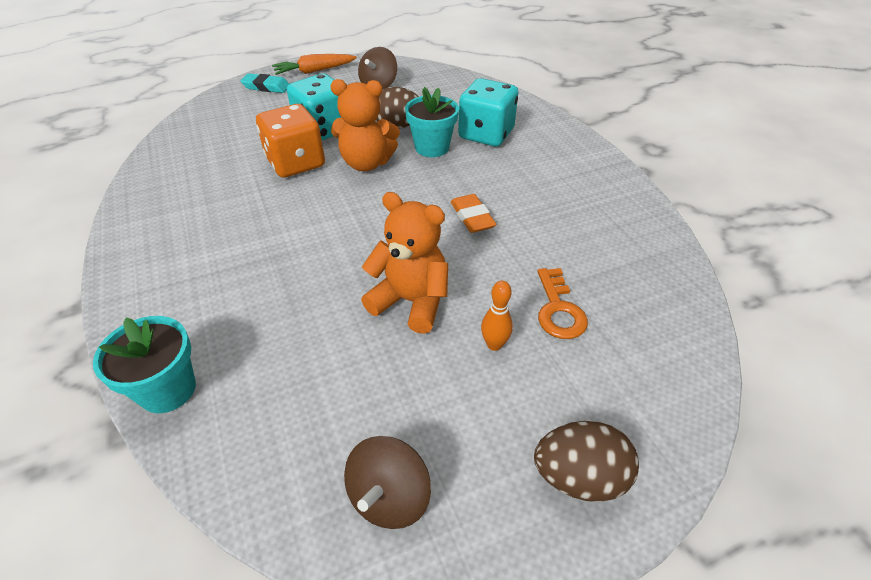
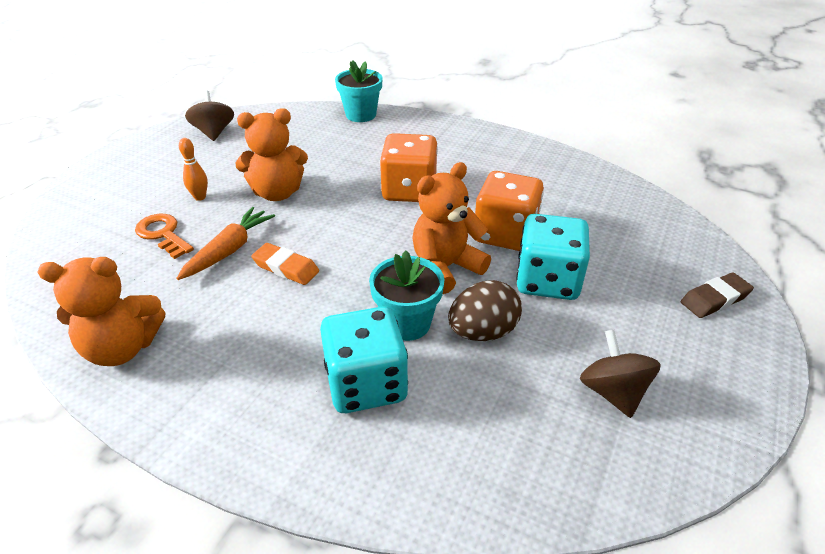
camera: 140 degrees right, 5 degrees down
turquoise eraser [240,73,289,93] -> brown eraser [681,273,754,318]
orange carrot [272,54,357,75] -> orange carrot moved to [176,207,275,280]
brown egg [534,421,639,502] -> none
none -> orange teddy bear [37,257,166,366]
none -> orange dice [380,133,438,202]

